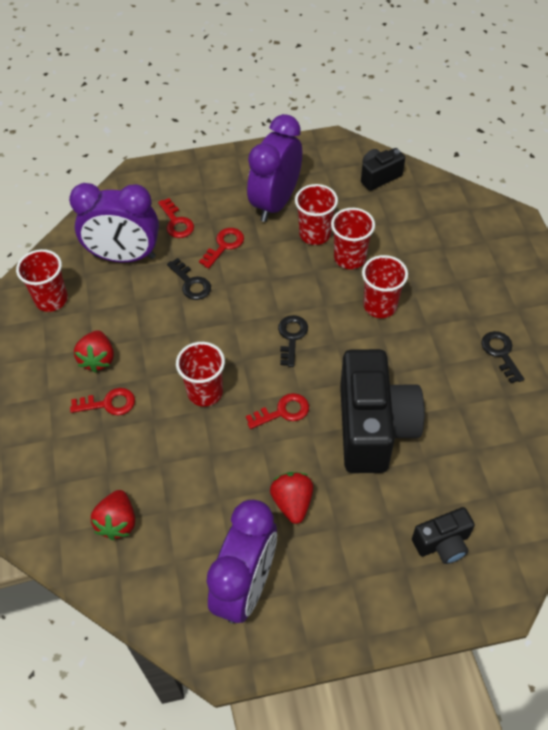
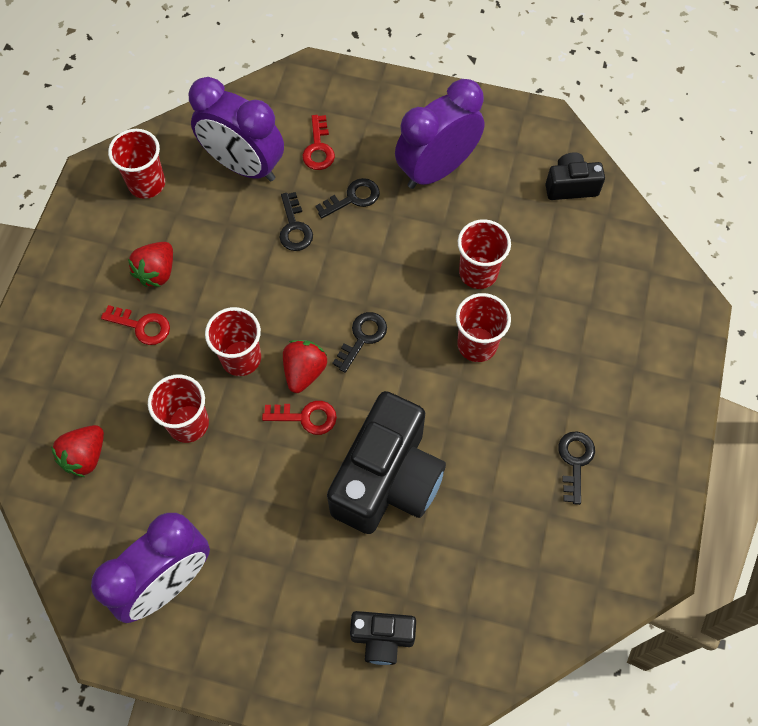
camera: 25 degrees right, 10 degrees up
red key [199,228,244,269] -> black key [315,178,380,218]
red strawberry [270,472,313,524] -> red strawberry moved to [283,340,327,393]
red cup [295,184,338,245] -> red cup moved to [148,374,209,443]

